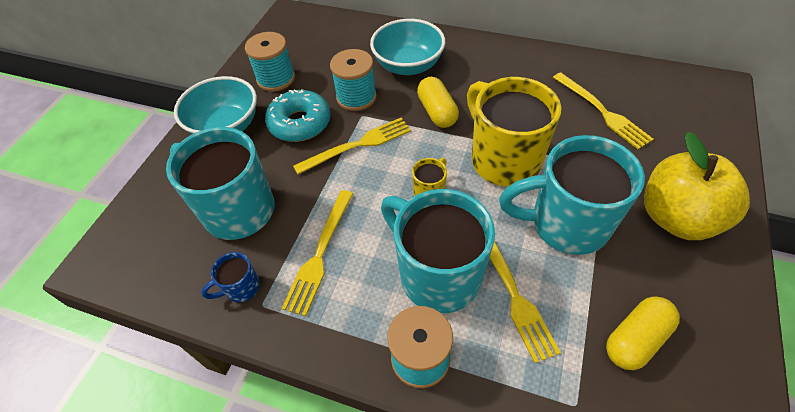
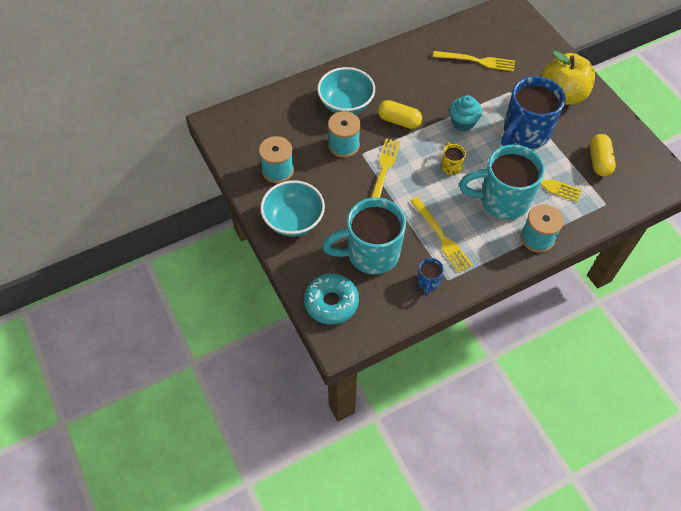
camera: 50 degrees left, 5 degrees up
turquoise donut [265,89,331,142] -> turquoise donut moved to [304,273,359,325]
yellow mug [467,77,561,187] -> turquoise cupcake [449,95,482,132]
turquoise mug [499,135,645,255] -> blue mug [501,76,566,149]

